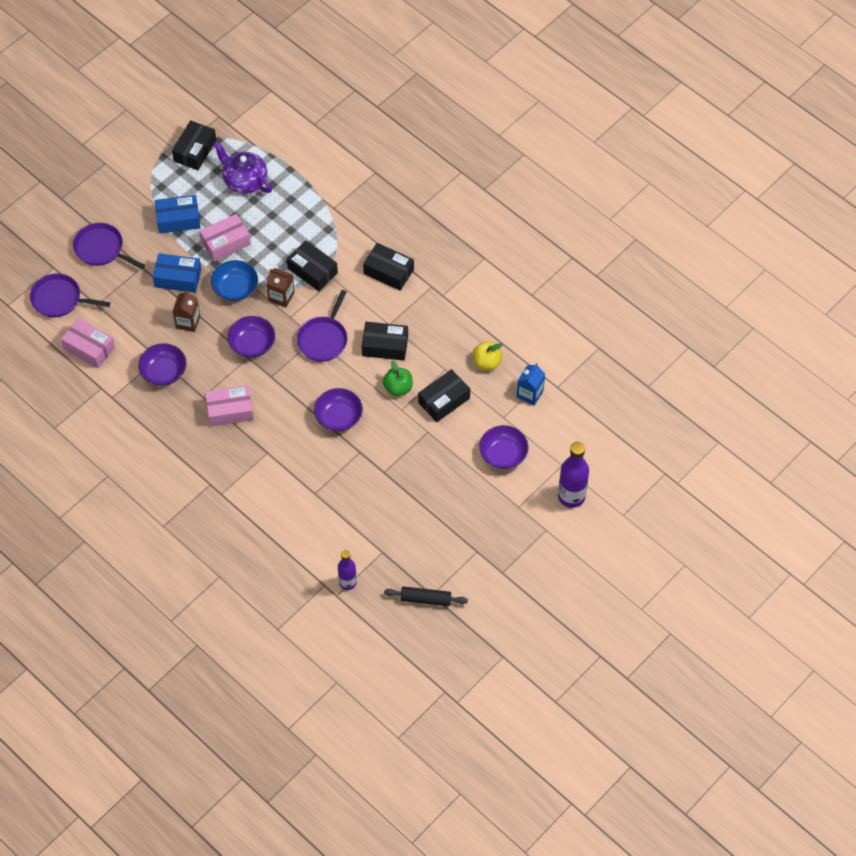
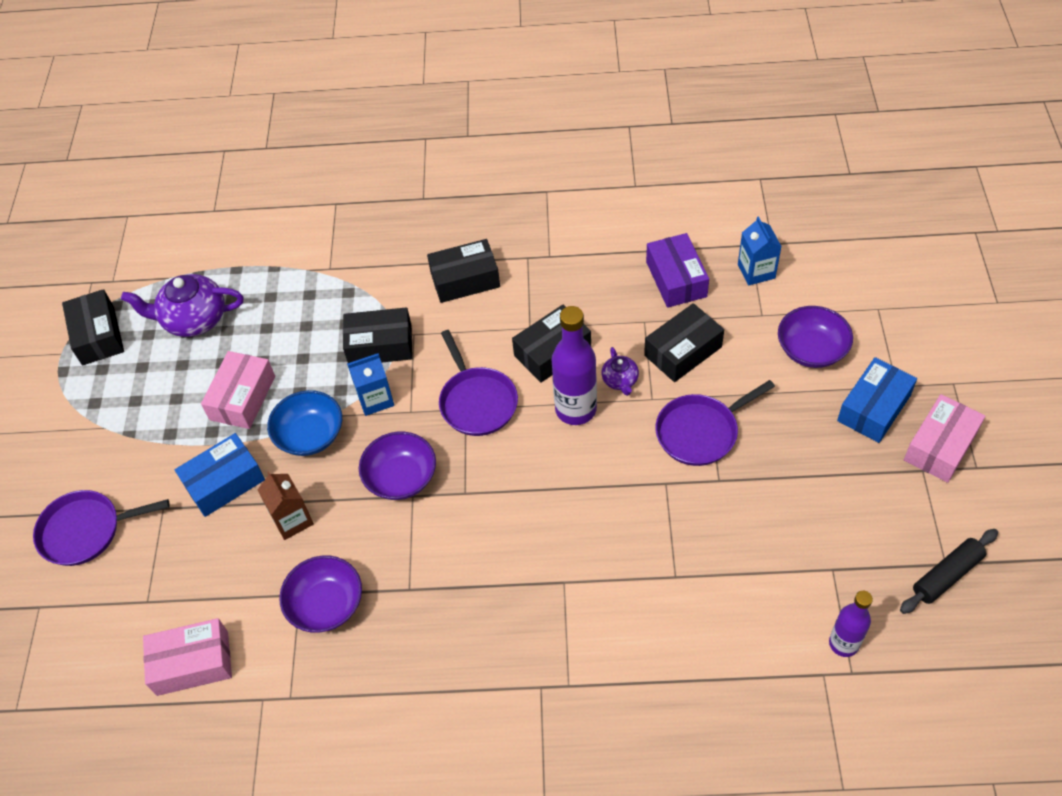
camera: 40 degrees left, 5 degrees down
purple pan [30,273,110,317] -> purple pan moved to [655,380,775,466]
blue box [154,195,200,234] -> blue box moved to [837,357,917,443]
pink box [205,385,254,427] -> pink box moved to [904,394,986,483]
brown carton [266,268,295,307] -> blue carton [347,354,394,416]
purple bowl [314,388,363,431] -> none
green apple [383,360,413,396] -> purple teapot [601,347,639,396]
black box [418,369,470,422] -> black box turned 45 degrees clockwise [644,303,724,382]
yellow apple [473,342,503,370] -> purple box [646,233,709,308]
purple bottle [558,442,589,508] -> purple bottle moved to [551,306,597,425]

